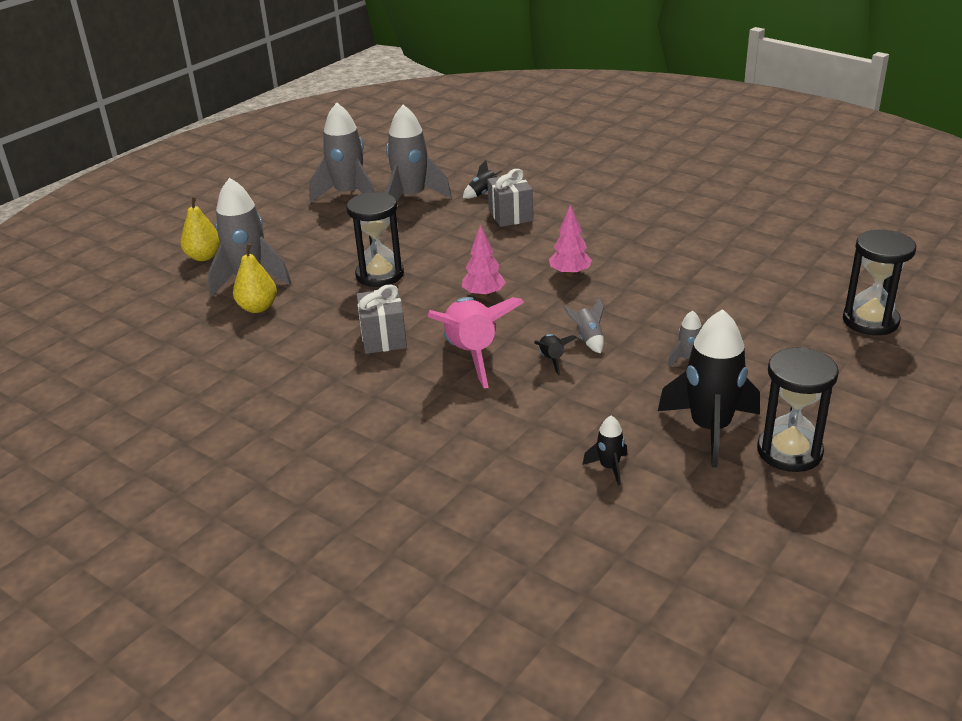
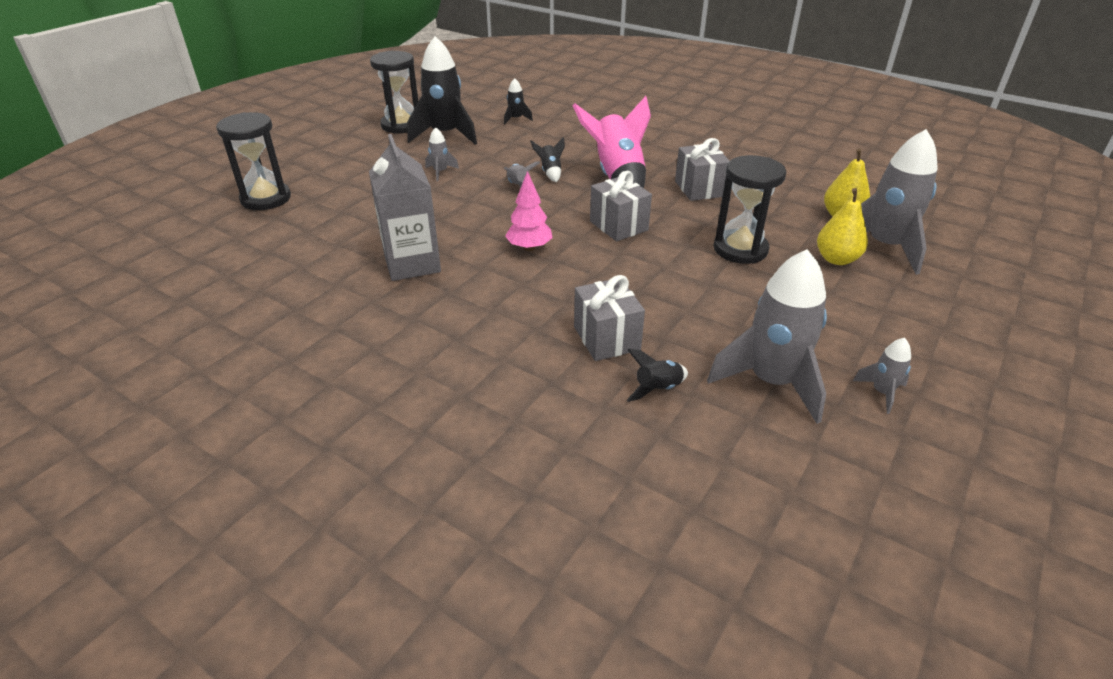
camera: 175 degrees right, 5 degrees up
yellow pear [180,196,220,261] -> yellow pear moved to [817,188,868,265]
grey rocket [309,102,375,203] -> grey rocket [853,338,911,414], size x0.45
pink tree [462,225,506,298] -> grey gift [590,171,652,241]
none -> grey carton [369,134,441,281]

